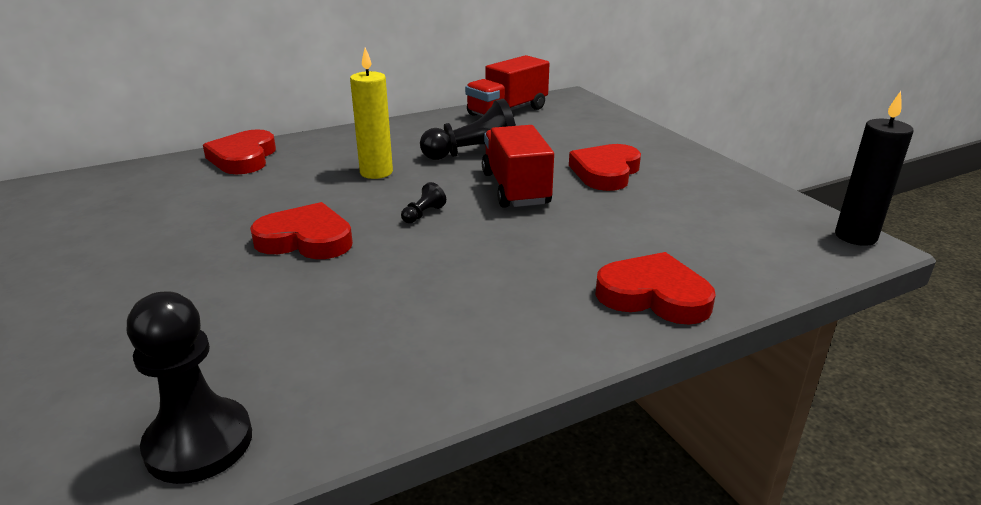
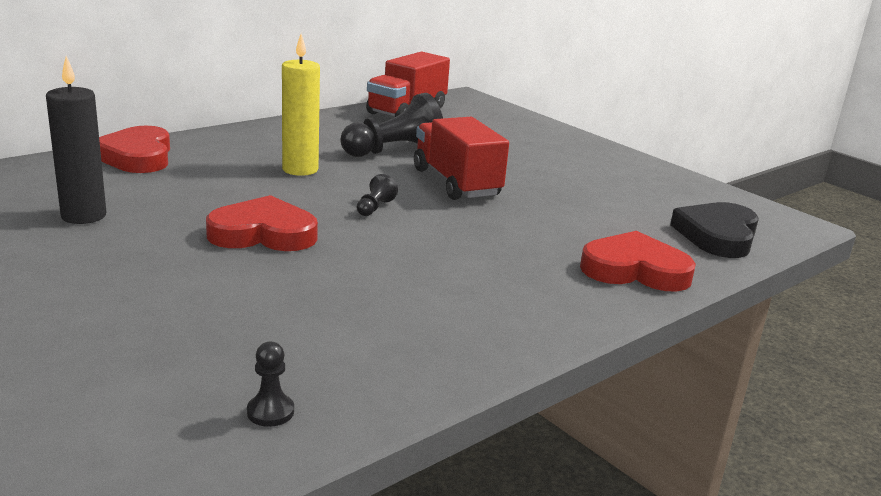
camera: 15 degrees left, 5 degrees down
black pawn [127,291,252,484] -> black pawn [247,342,294,427], size x0.45
red heart [569,144,641,191] -> none
black candle [835,91,914,246] -> black candle moved to [46,56,106,224]
none -> black heart [670,202,759,258]

